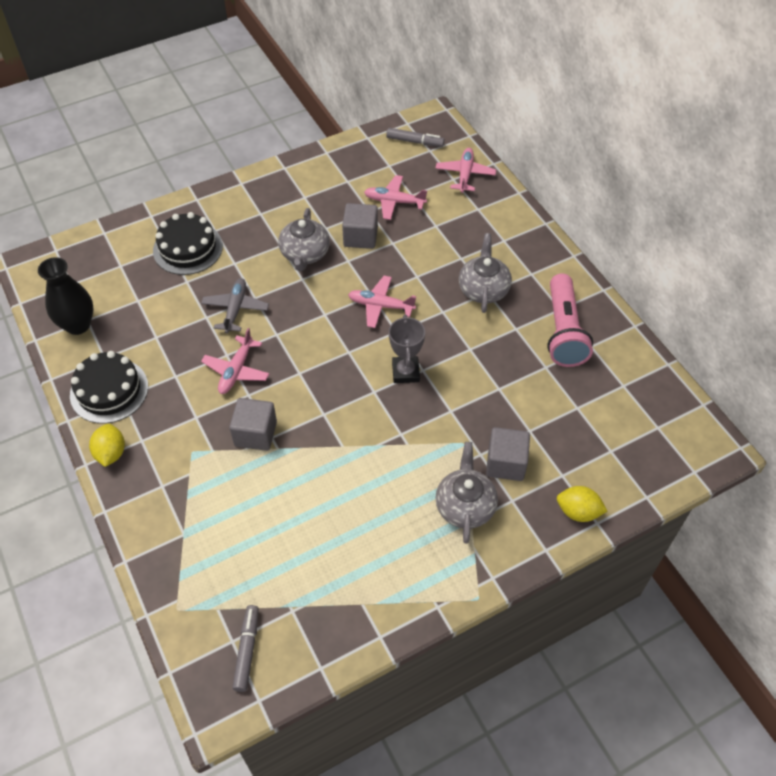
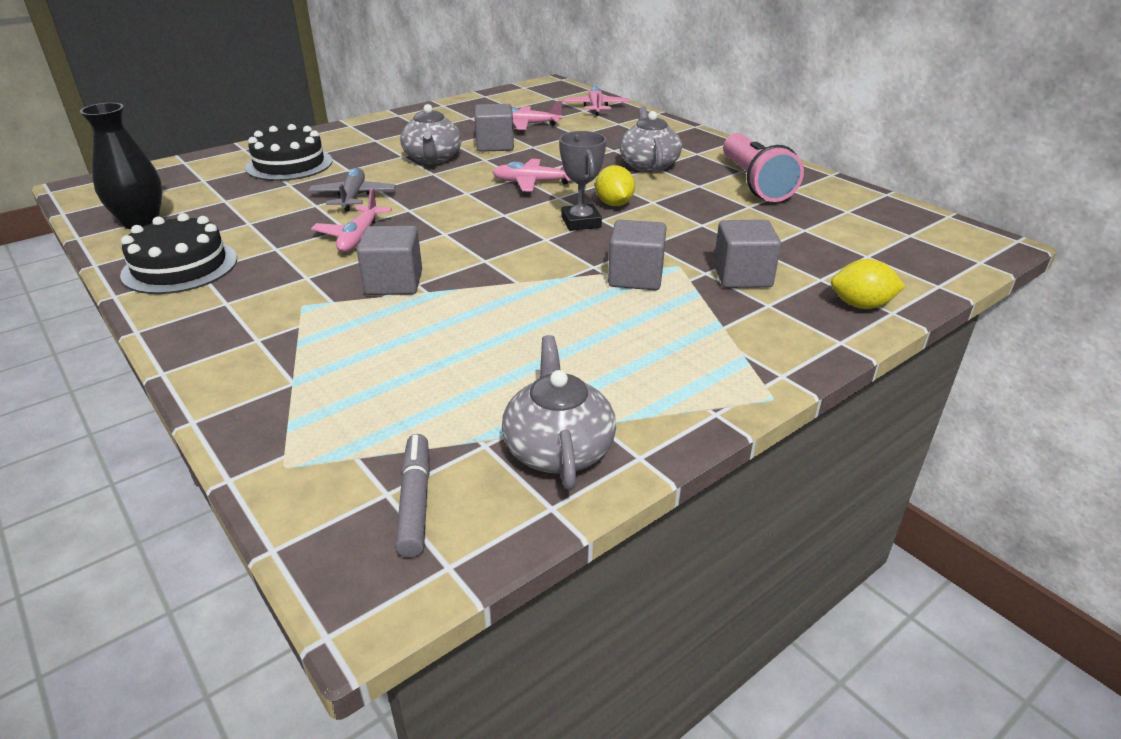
camera: 10 degrees left, 20 degrees down
yellow lemon [89,424,125,467] -> yellow lemon moved to [595,165,635,206]
grey marker [386,128,445,147] -> none
grey teapot [435,442,498,544] -> grey teapot moved to [502,335,616,490]
none -> grey cube [608,220,666,290]

